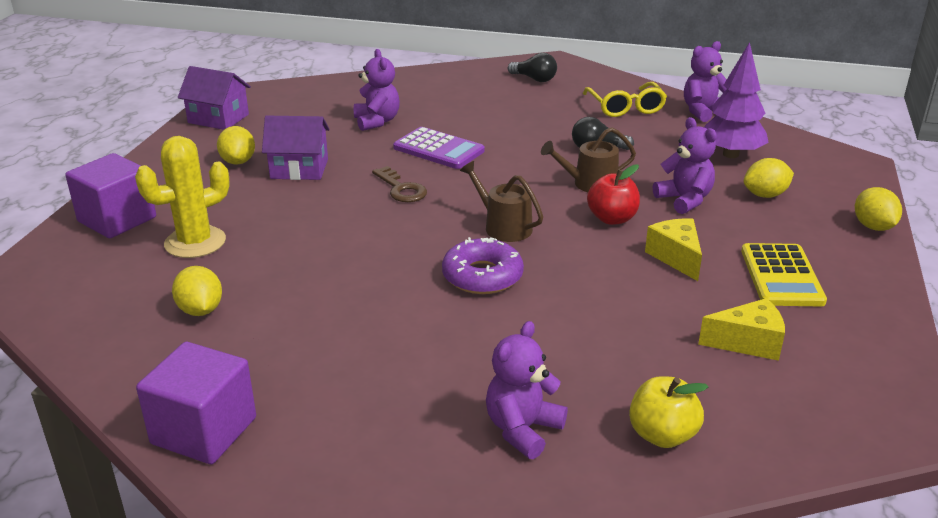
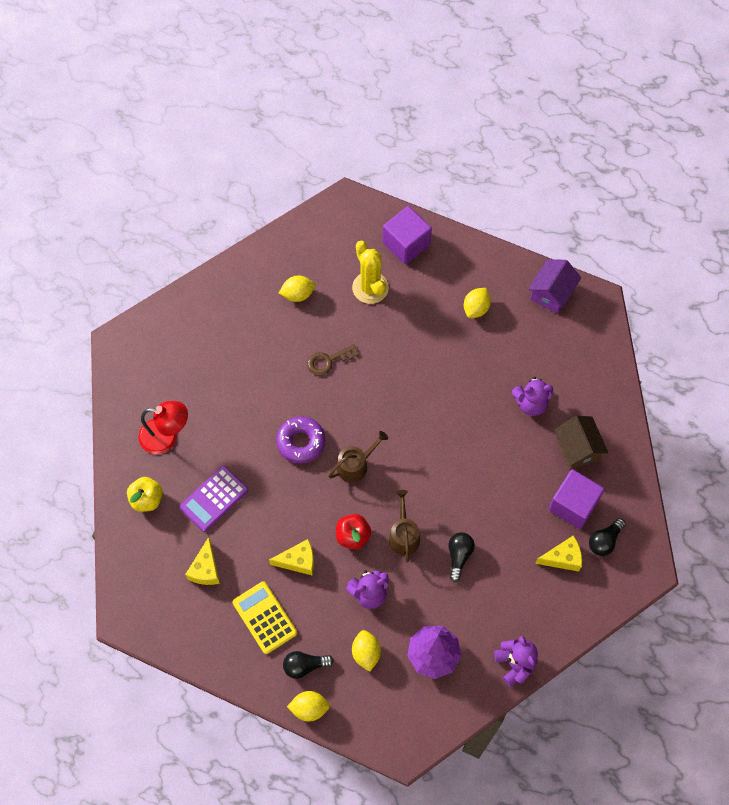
camera: 100 degrees right, 35 degrees up
purple cube [136,342,256,464] -> purple cube moved to [548,469,605,529]
yellow lemon [217,126,255,165] -> yellow lemon turned 60 degrees counterclockwise [464,288,491,318]
purple house [262,116,330,180] -> none
brown key [372,166,427,202] -> brown key moved to [307,344,359,375]
purple calculator [393,127,485,169] -> purple calculator moved to [180,466,248,532]
purple teddy bear [486,321,568,459] -> red lamp [139,401,188,454]
yellow glasses [583,82,667,117] -> none
yellow calculator [741,243,827,306] -> yellow calculator turned 45 degrees clockwise [232,581,297,654]
none -> black light bulb [283,651,334,679]
none -> yellow cheese [535,535,582,572]
none -> brown house [554,416,608,470]

